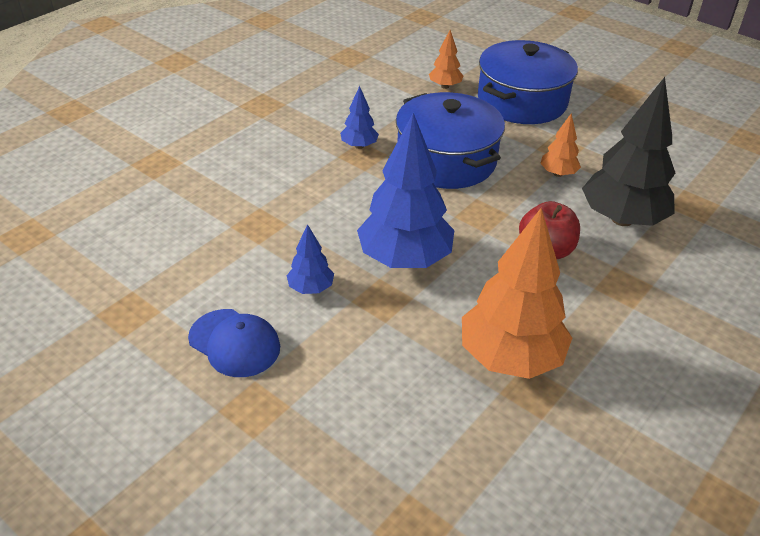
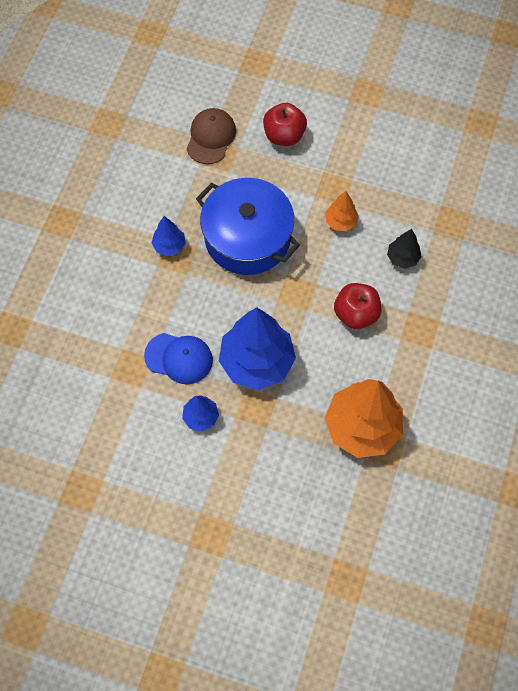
camera: 20 degrees left, 25 degrees up
blue cap [188,309,280,377] -> blue cap moved to [144,333,213,384]
orange tree [429,30,463,89] -> brown cap [186,108,236,164]
blue pot [478,40,578,124] -> red apple [263,103,307,146]
black tree [582,77,675,226] -> black tree [387,229,422,269], size x0.47

